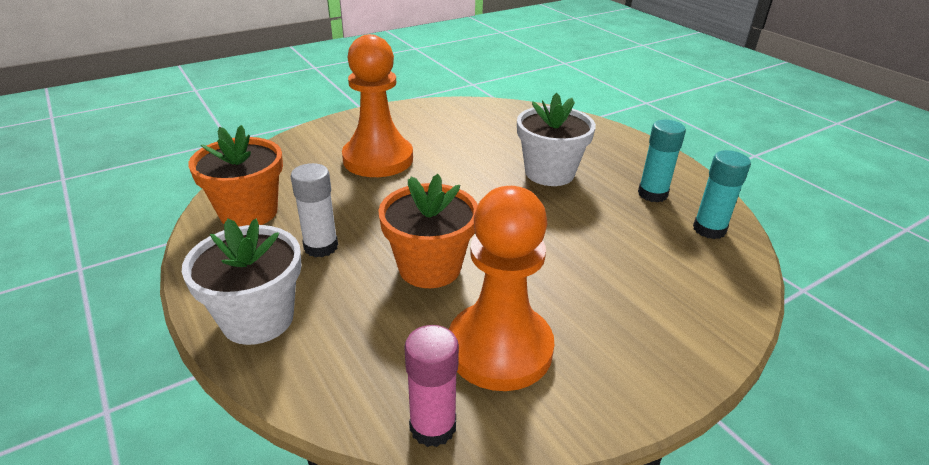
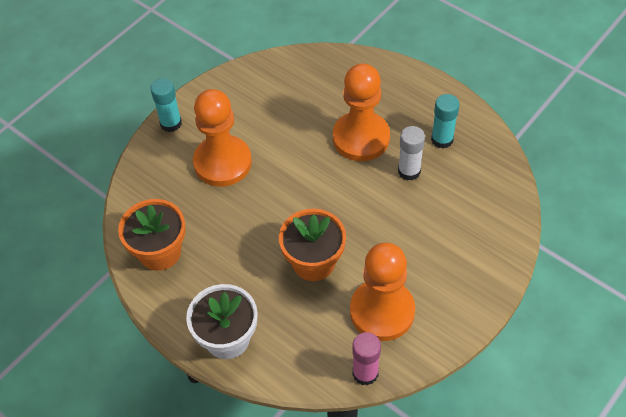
camera: 15 degrees left, 20 degrees up
white glue stick [291,163,338,258] -> white glue stick moved to [398,126,425,181]
white flower pot [517,93,596,186] -> orange pawn [333,63,390,161]
turquoise glue stick [693,150,751,239] -> turquoise glue stick moved to [150,78,182,132]

